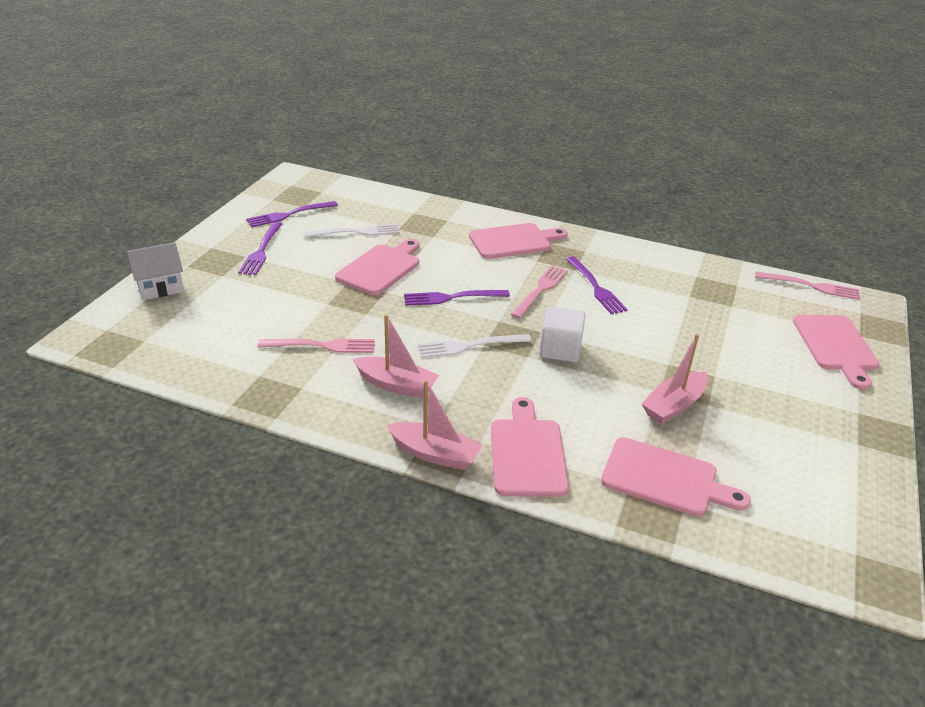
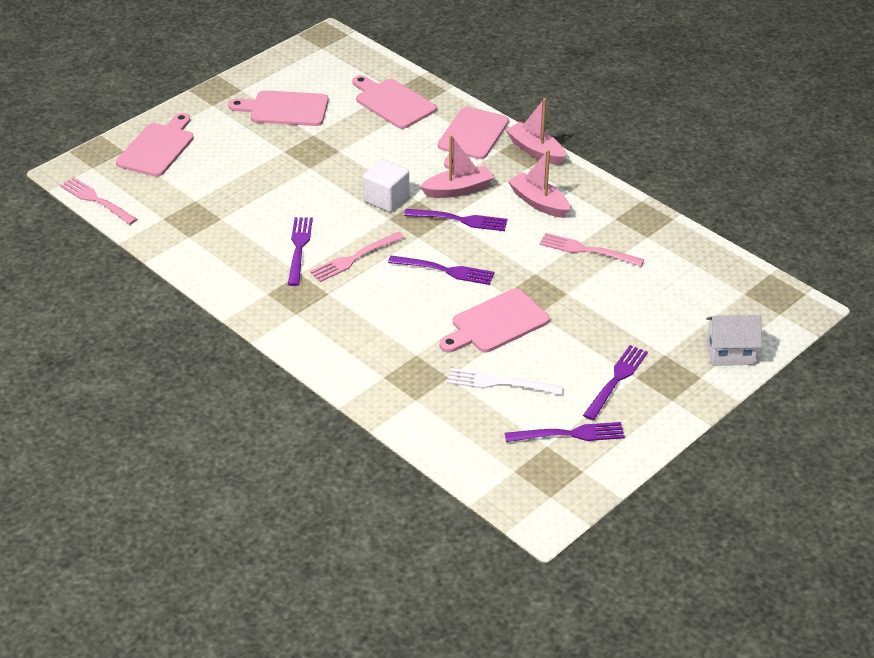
camera: 155 degrees left, 5 degrees up
white fork [418,334,532,358] -> purple fork [404,209,507,231]
pink cutting board [469,223,568,259] -> pink cutting board moved to [229,90,329,126]
pink boat [642,334,708,424] -> pink boat moved to [420,135,494,198]

